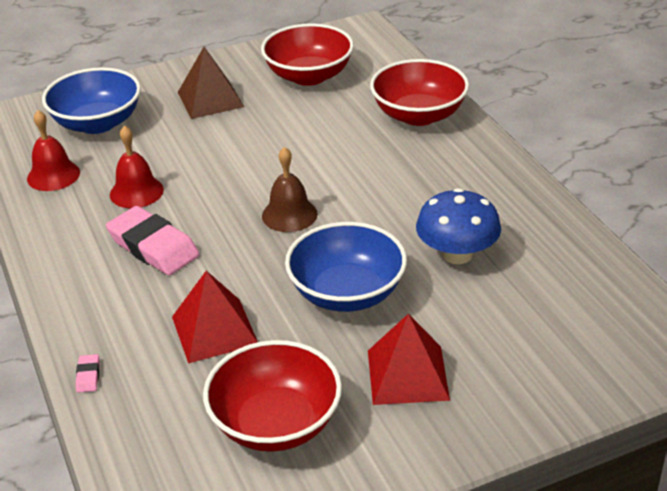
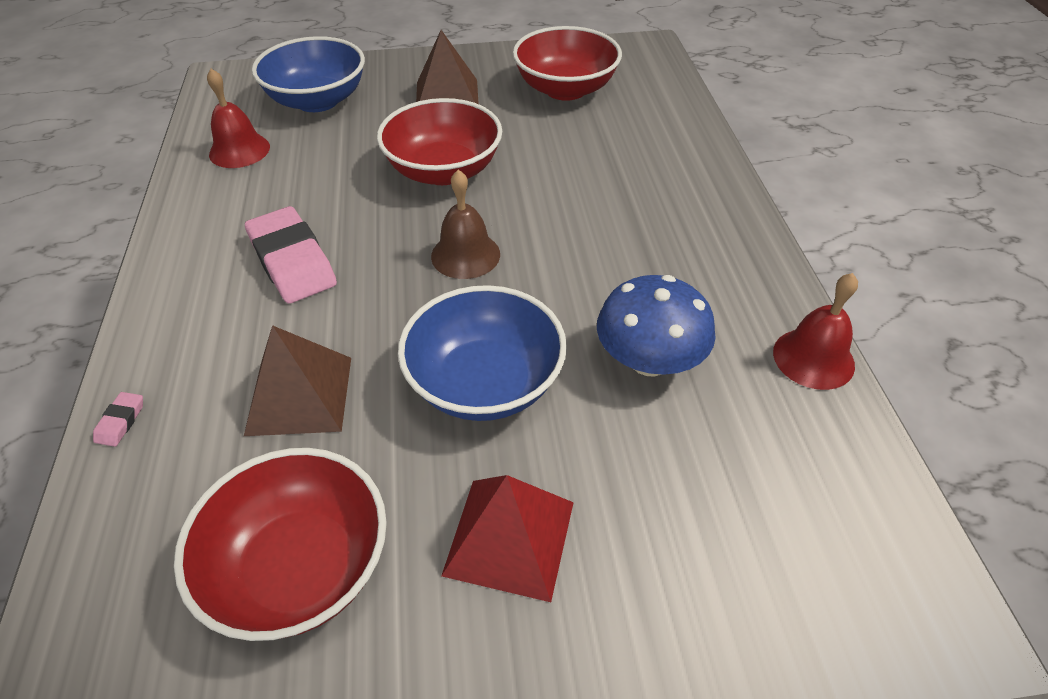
camera: 15 degrees right, 10 degrees up
red bell [110,125,164,208] -> red bell moved to [773,273,858,390]
red pyramid [172,271,258,363] -> brown pyramid [244,325,351,436]
red bowl [370,59,469,126] -> red bowl moved to [377,98,502,185]

